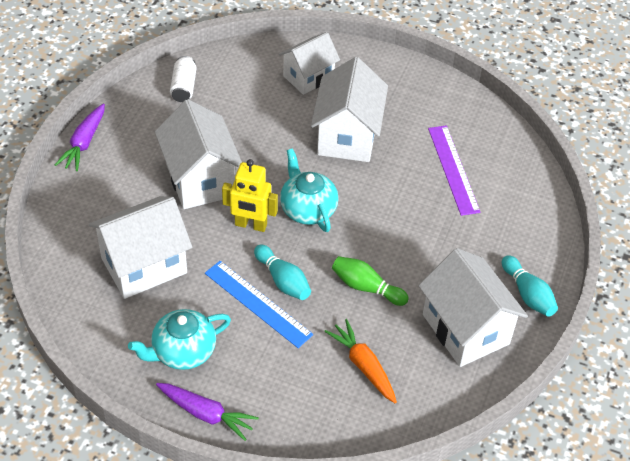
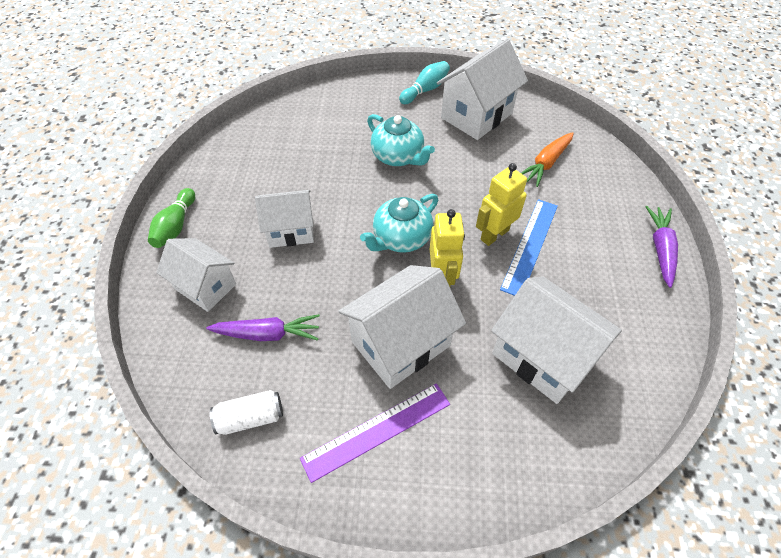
camera: 105 degrees left, 5 degrees up
purple carrot [55,103,105,171] -> purple carrot moved to [206,314,320,341]
turquoise teapot [128,309,231,370] -> turquoise teapot moved to [367,114,435,166]
turquoise bowling pin [254,245,311,300] -> yellow robot [476,163,527,246]
white house [311,57,388,162] -> white house [255,190,314,248], size x0.66
green bowling pin [332,256,409,306] -> green bowling pin moved to [148,188,195,248]
purple ruler [428,125,480,216] -> purple ruler moved to [300,383,450,483]

